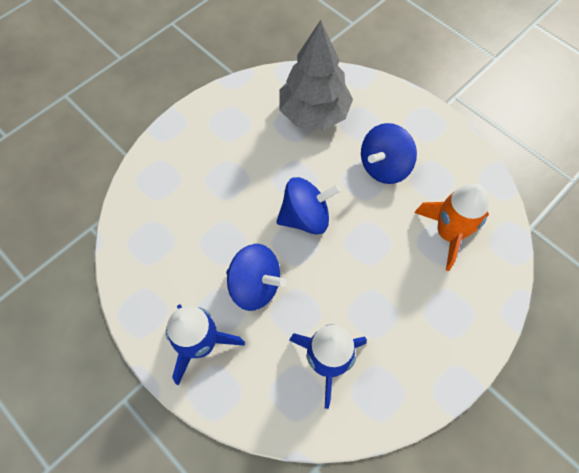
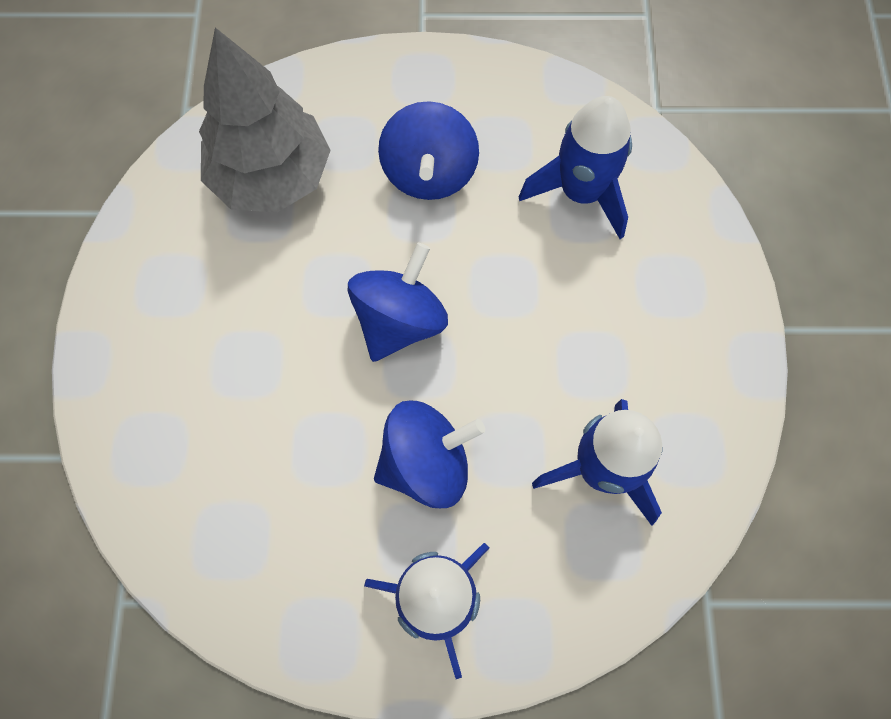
camera: 45 degrees left, 5 degrees up
orange rocket [414,183,489,271] -> blue rocket [519,96,632,239]

